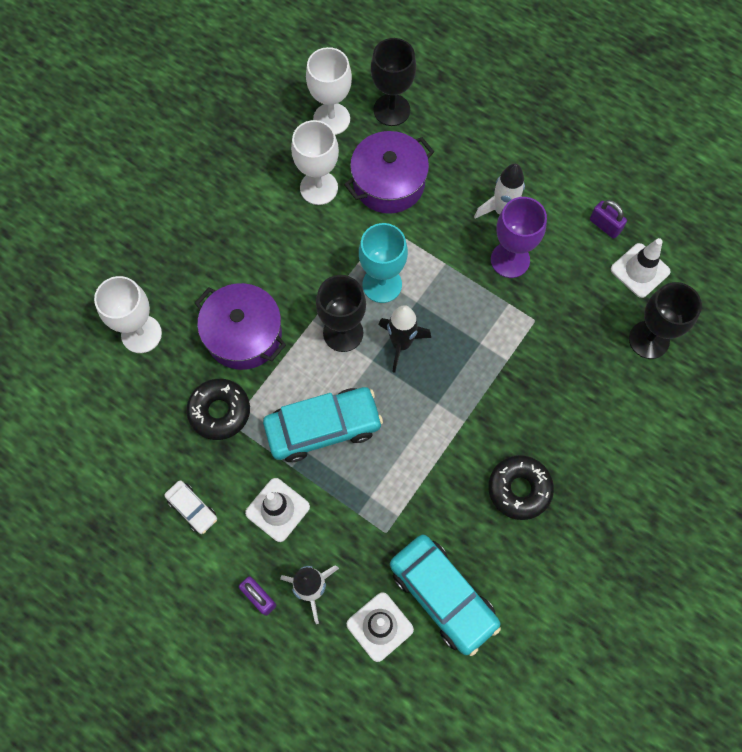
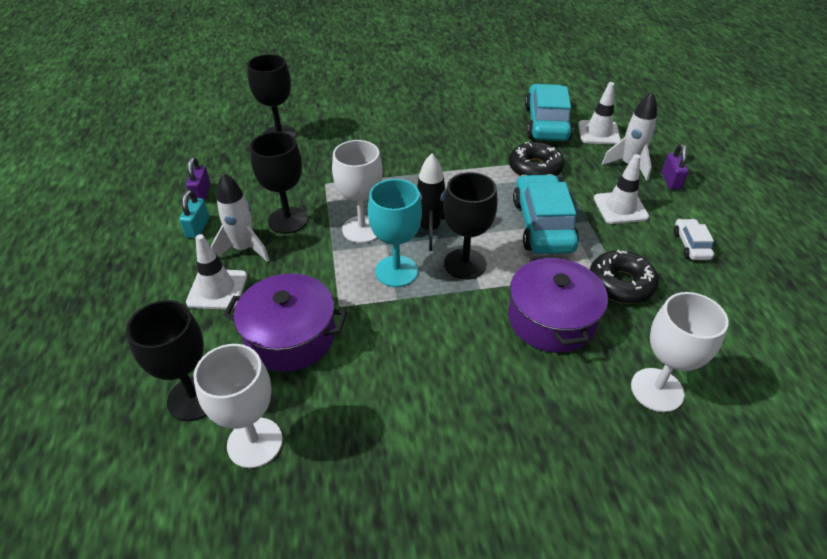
camera: 135 degrees left, 25 degrees down
turquoise car [263,387,383,462] -> turquoise car turned 60 degrees clockwise [513,174,579,254]
white goblet [291,120,339,205] -> white goblet moved to [332,140,383,243]
black donut [488,455,554,520] -> black donut moved to [509,142,564,176]
purple goblet [491,197,547,278] -> black goblet [250,132,308,234]
white traffic cone [611,238,671,298] -> white traffic cone moved to [186,234,247,310]
none -> turquoise padlock [179,190,209,239]

